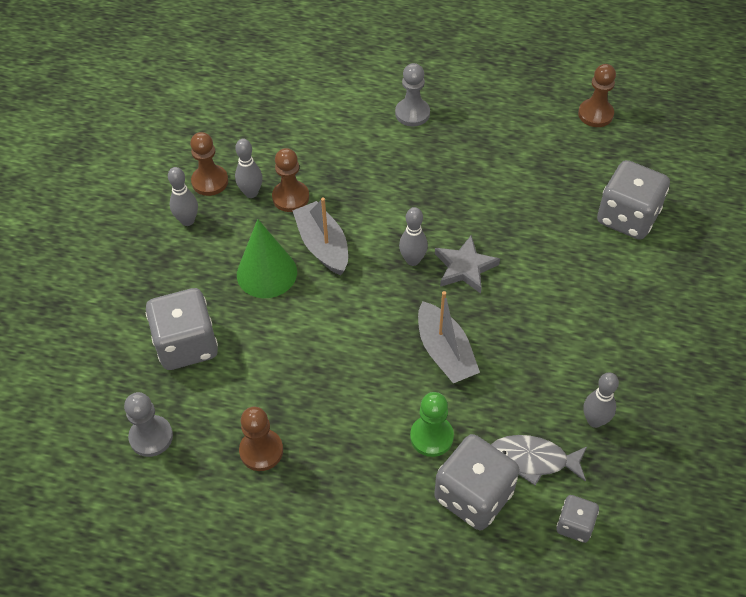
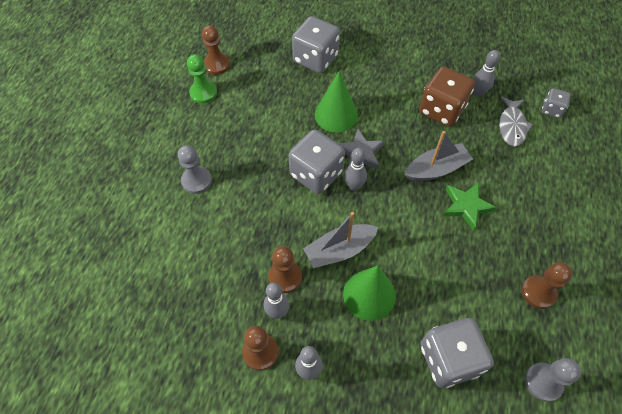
camera: 90 degrees left, 5 degrees up
green pawn [410,392,454,457] -> green pawn moved to [187,54,217,104]
grey dice [434,434,520,530] -> grey dice moved to [289,129,345,194]
none -> green cone [315,71,358,132]
none -> brown dice [419,66,475,127]
none -> green star [443,182,497,231]

